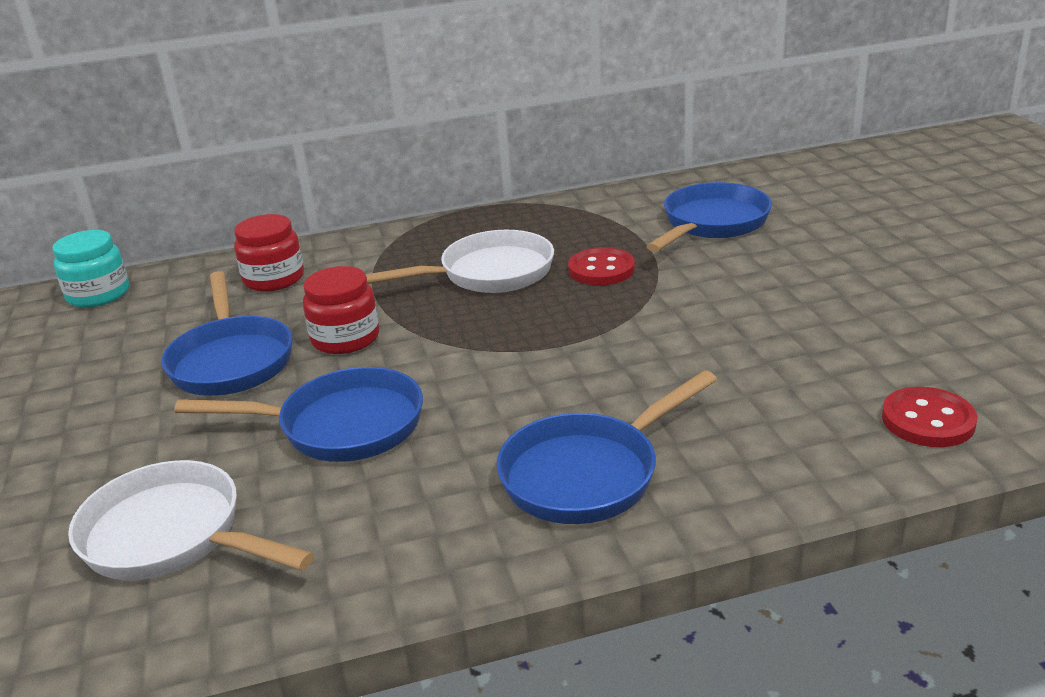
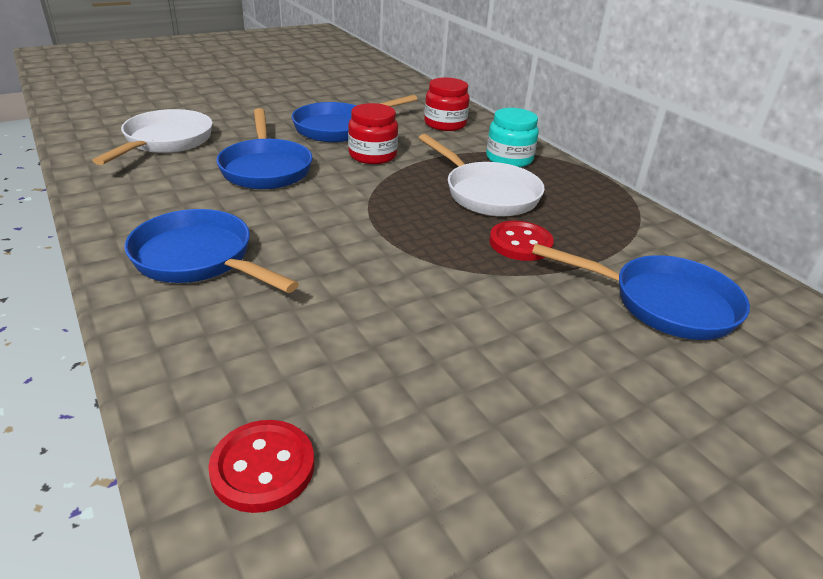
camera: 70 degrees right, 5 degrees up
turquoise jar [53,230,129,308] -> turquoise jar moved to [486,108,539,167]

